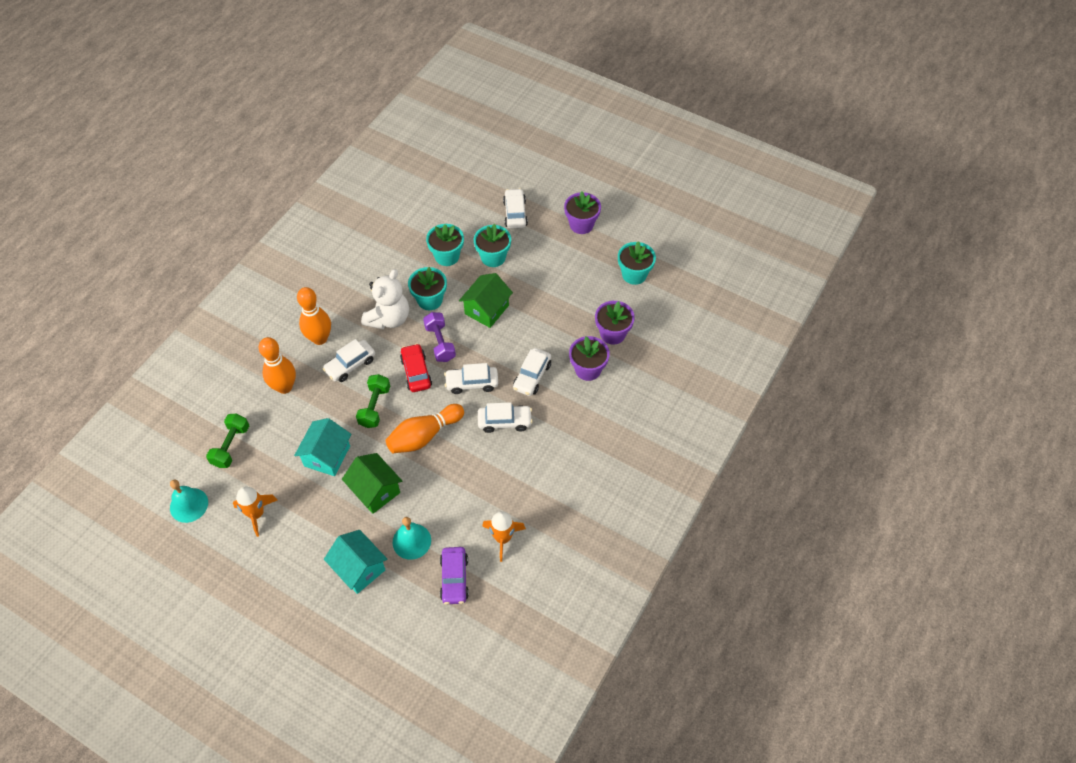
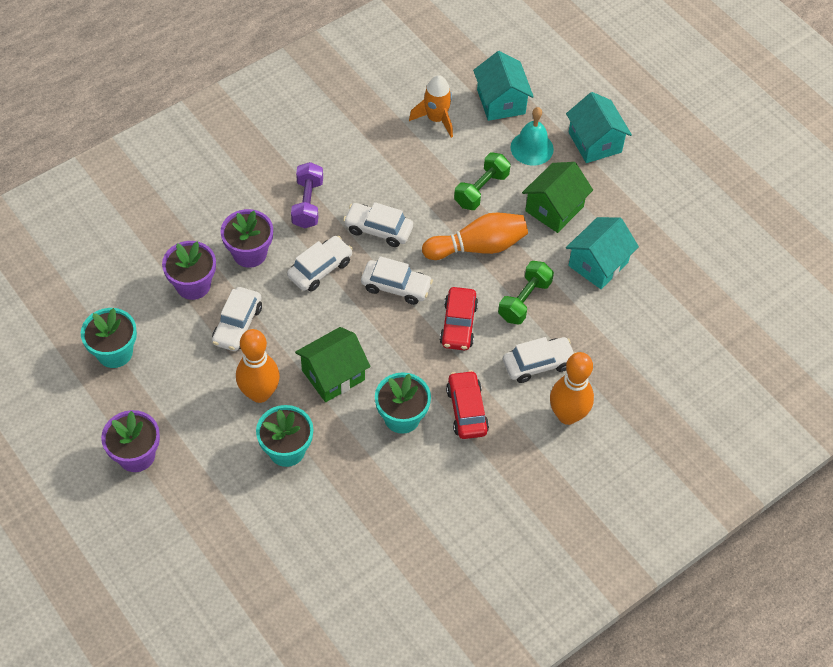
camera: 160 degrees left, 0 degrees up
turquoise bell [170,480,208,523] -> none
green dumbbell [206,414,249,468] -> green dumbbell moved to [454,152,510,210]
orange rocket [233,487,277,537] -> none
orange bowling pin [259,337,296,394] -> orange bowling pin moved to [236,329,280,403]
green house [342,453,402,514] -> green house turned 60 degrees clockwise [522,162,593,233]
white teddy bear [361,269,409,329] -> red car [446,370,489,439]
purple dumbbell [423,312,456,362] -> purple dumbbell moved to [291,162,323,229]
turquoise flower pot [426,224,464,266] -> none
purple car [440,547,469,604] -> turquoise house [473,51,534,121]
white car [503,188,528,229] -> white car moved to [212,287,262,351]

